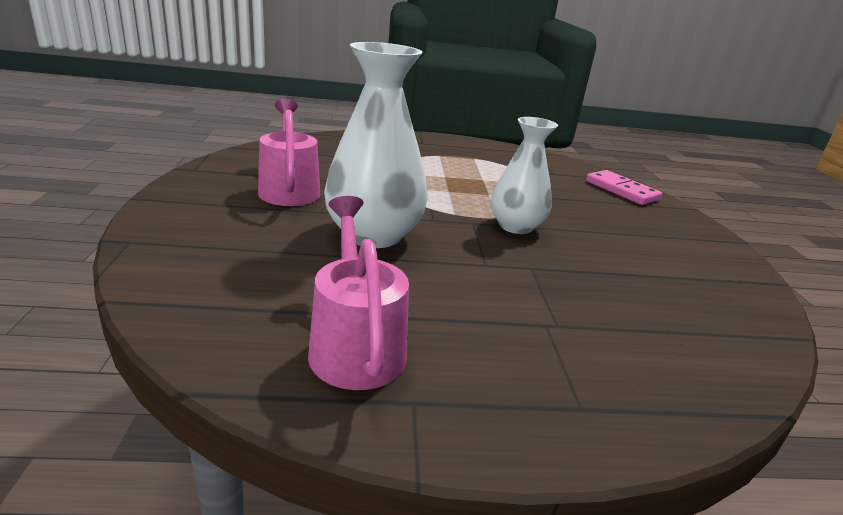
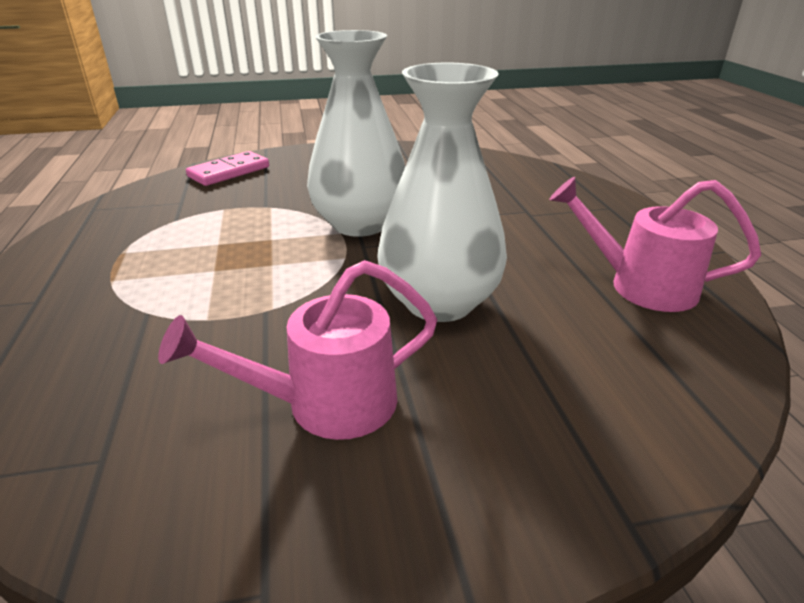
camera: 95 degrees left, 5 degrees up
pink watering can [308,196,409,390] -> pink watering can turned 45 degrees clockwise [549,177,761,312]
white vase [491,117,558,234] -> white vase [307,30,405,237], size x1.53

